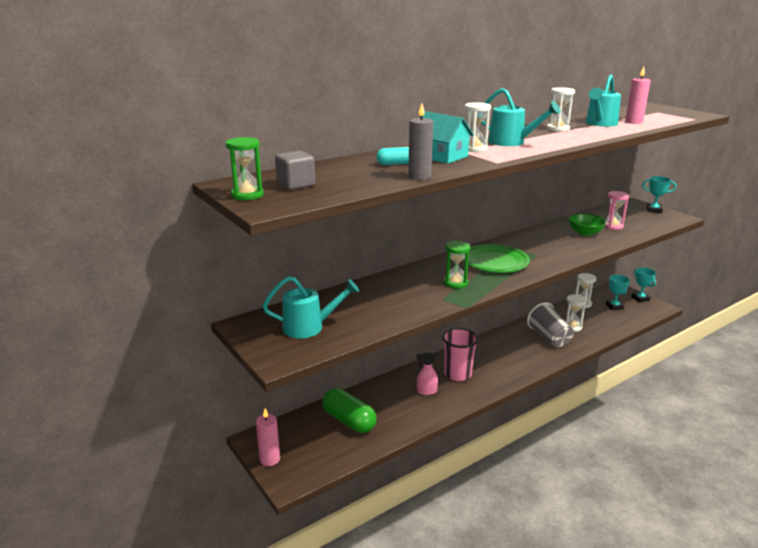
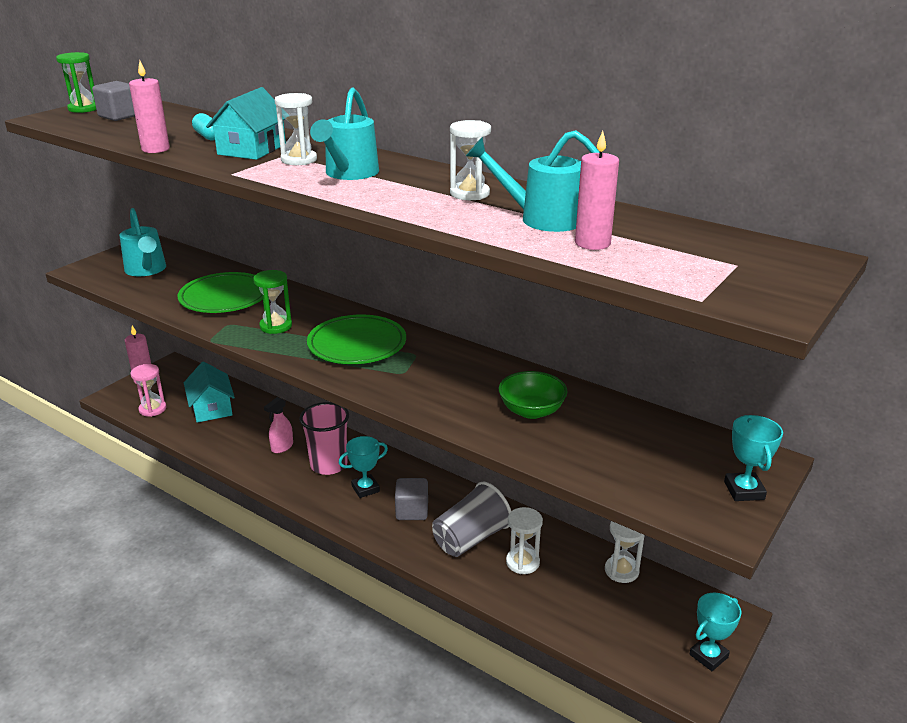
camera: 70 degrees right, 5 degrees up
green capsule [322,388,377,433] -> turquoise house [184,361,235,423]
grey candle [408,104,433,180] -> pink candle [129,60,170,153]
pink spray bottle [417,352,438,395] -> pink spray bottle turned 120 degrees counterclockwise [264,397,293,453]
pink hourglass [604,191,629,230] -> pink hourglass moved to [131,364,166,417]
turquoise trophy [606,275,630,310] -> turquoise trophy moved to [339,436,388,498]
none -> green plate [177,272,263,313]
none -> grey cube [395,478,428,520]

